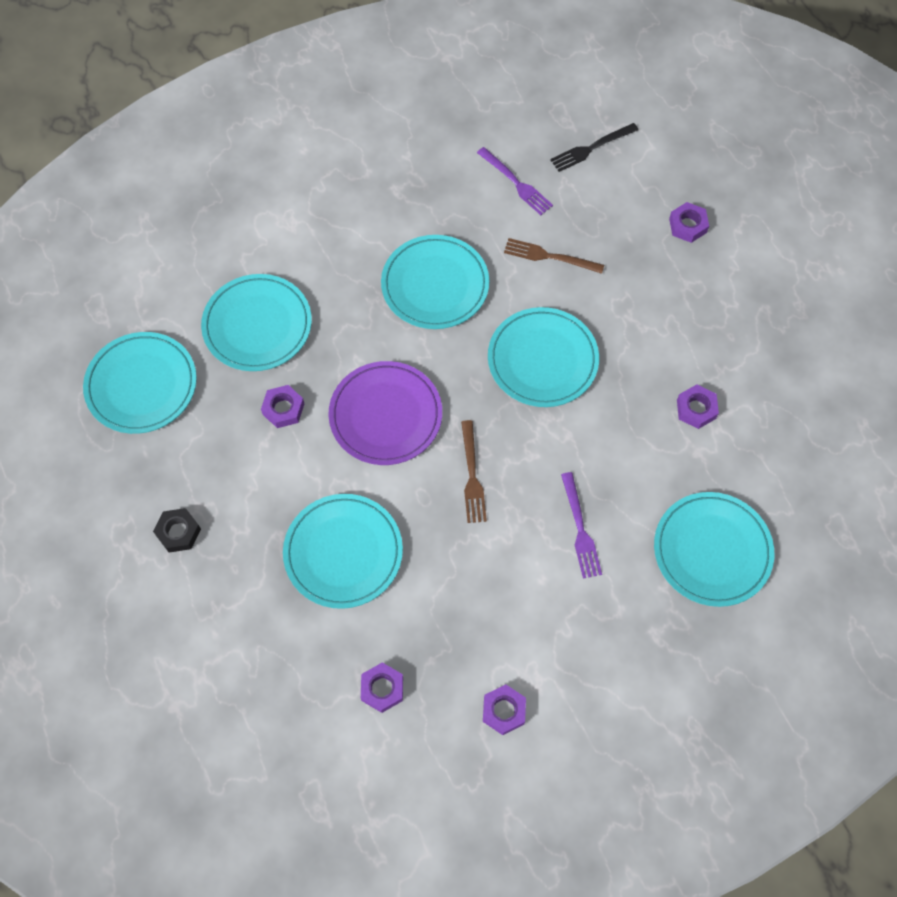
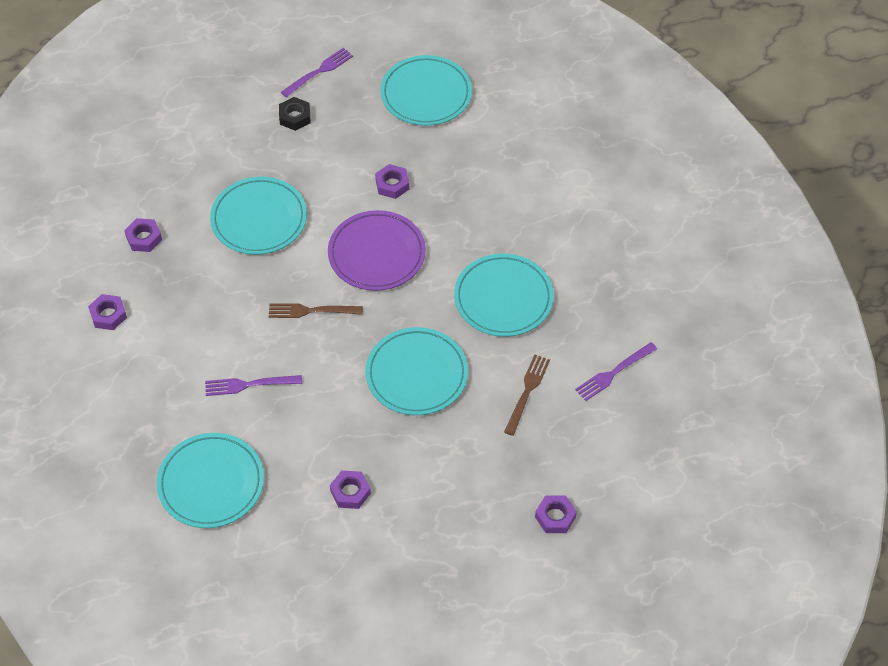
camera: 95 degrees right, 10 degrees down
turquoise plate [201,274,312,371] -> none
black fork [550,123,638,172] -> none
none -> purple fork [281,48,353,97]

